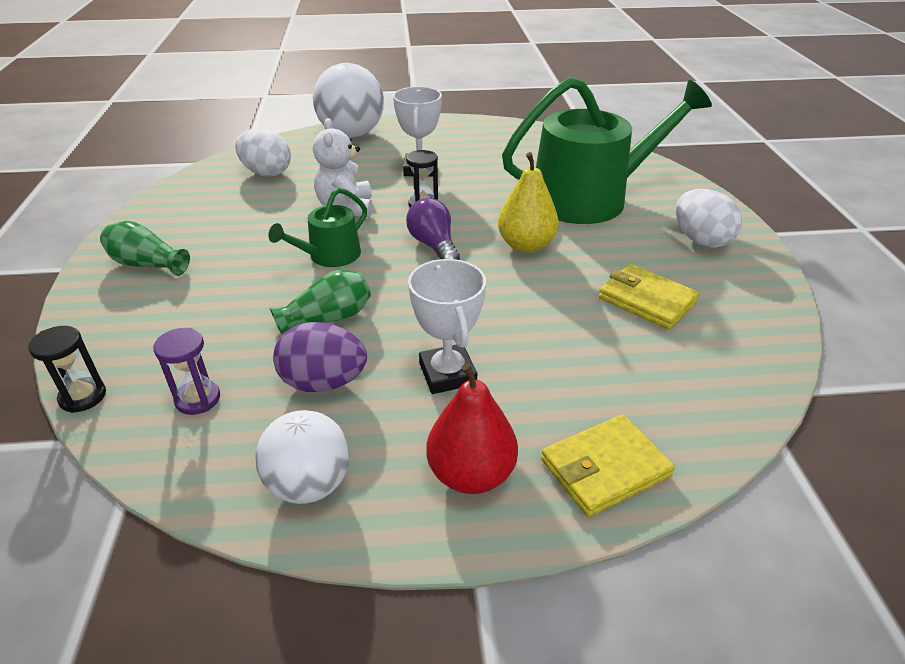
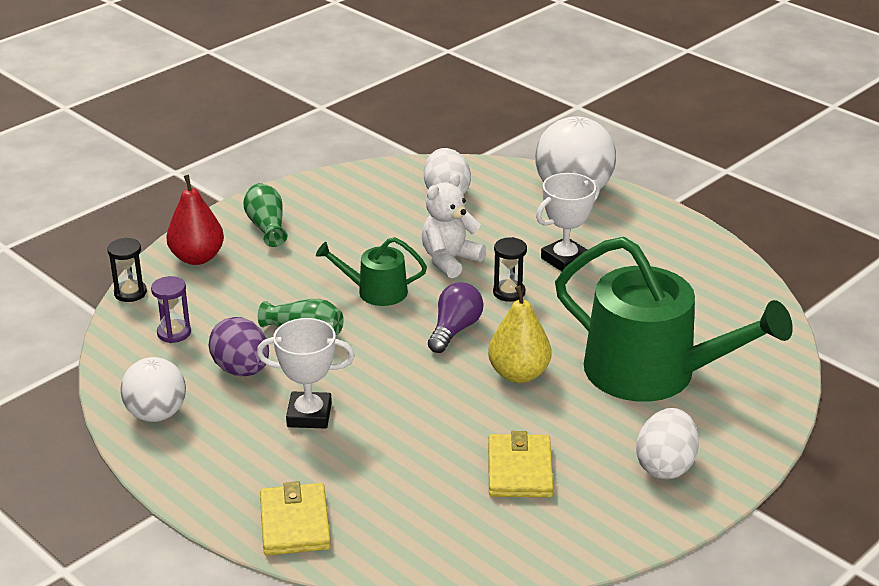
camera: 50 degrees right, 5 degrees down
white trophy [408,259,486,394] -> white trophy turned 60 degrees clockwise [257,318,355,429]
red pear [426,363,518,494] -> red pear moved to [166,175,224,265]
yellow wallet [541,414,675,517] -> yellow wallet turned 60 degrees clockwise [260,481,331,555]

